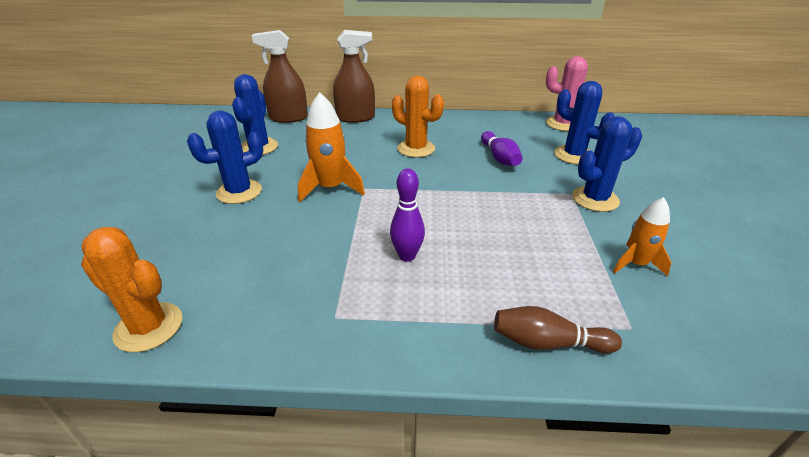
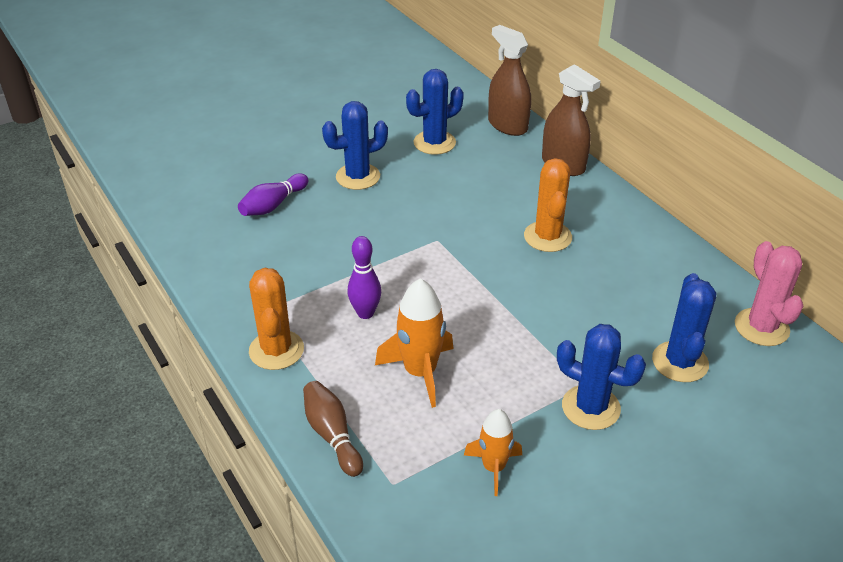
camera: 55 degrees right, 5 degrees up
orange cactus [81,227,182,352] -> orange cactus moved to [249,268,304,370]
blue cactus [187,110,263,204] -> blue cactus turned 45 degrees counterclockwise [322,101,388,190]
orange rocket [298,92,365,202] -> orange rocket moved to [375,278,454,408]
purple bowling pin [481,131,523,166] -> purple bowling pin moved to [238,173,308,216]

